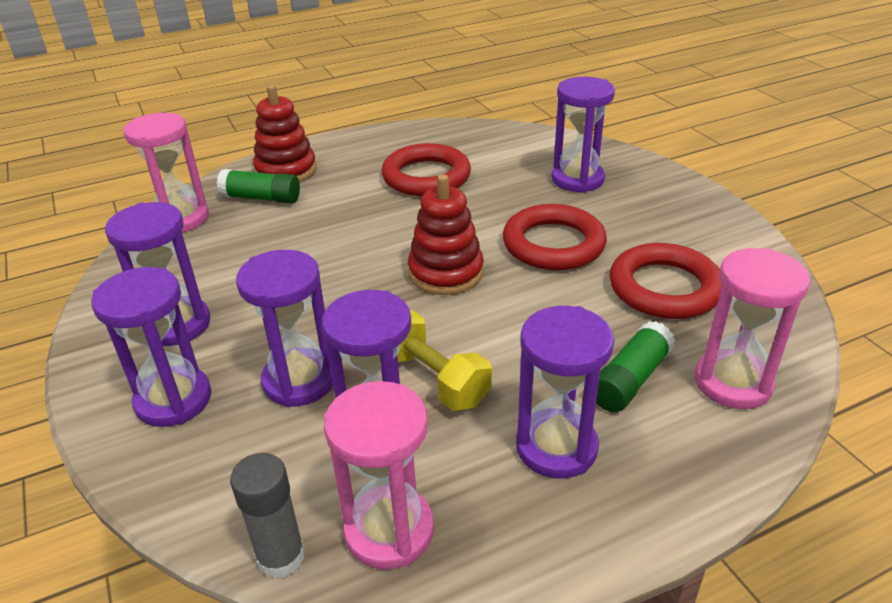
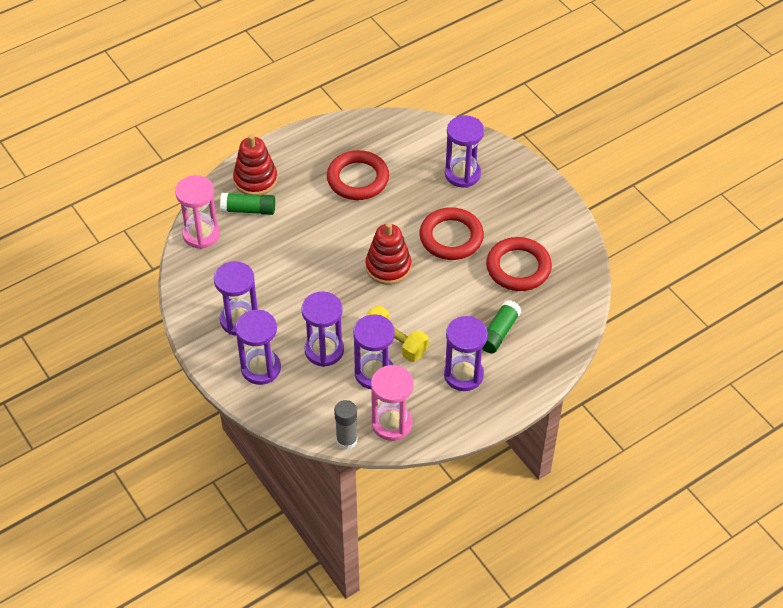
camera: 10 degrees left, 15 degrees up
pink hourglass [695,248,810,409] -> none

